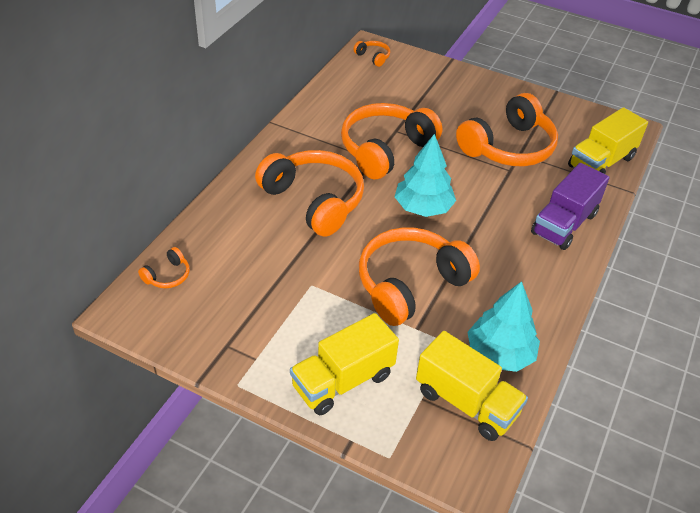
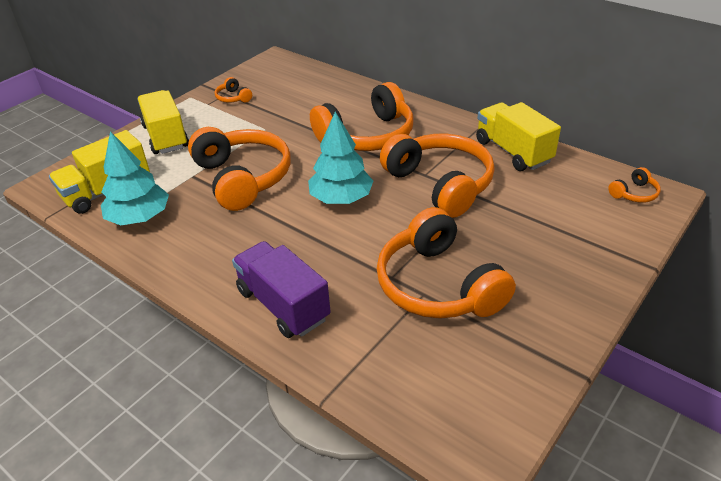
camera: 105 degrees right, 5 degrees down
orange headphones [138,247,190,288] -> orange headphones moved to [215,77,252,103]
yellow truck [568,107,648,174] -> yellow truck moved to [476,102,561,171]

